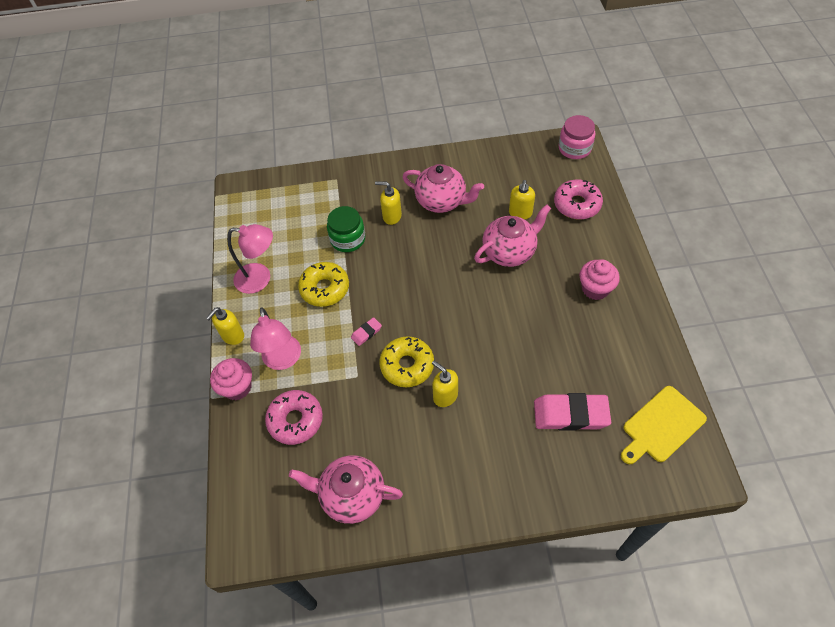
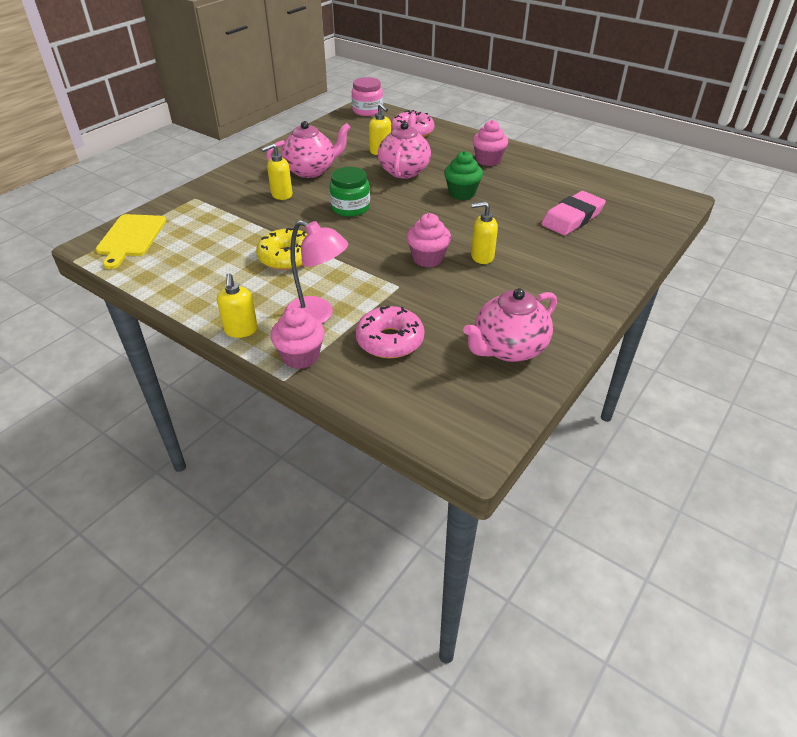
camera: 50 degrees left, 15 degrees down
pink lamp [227,224,273,294] -> none
green jar [327,206,365,252] -> green jar moved to [329,167,370,217]
pink eraser [351,317,382,346] -> none
yellow donut [379,336,434,387] -> pink cupcake [407,213,451,267]
yellow cutting board [621,386,707,465] -> yellow cutting board moved to [96,214,166,269]
none -> green cupcake [444,151,483,200]

